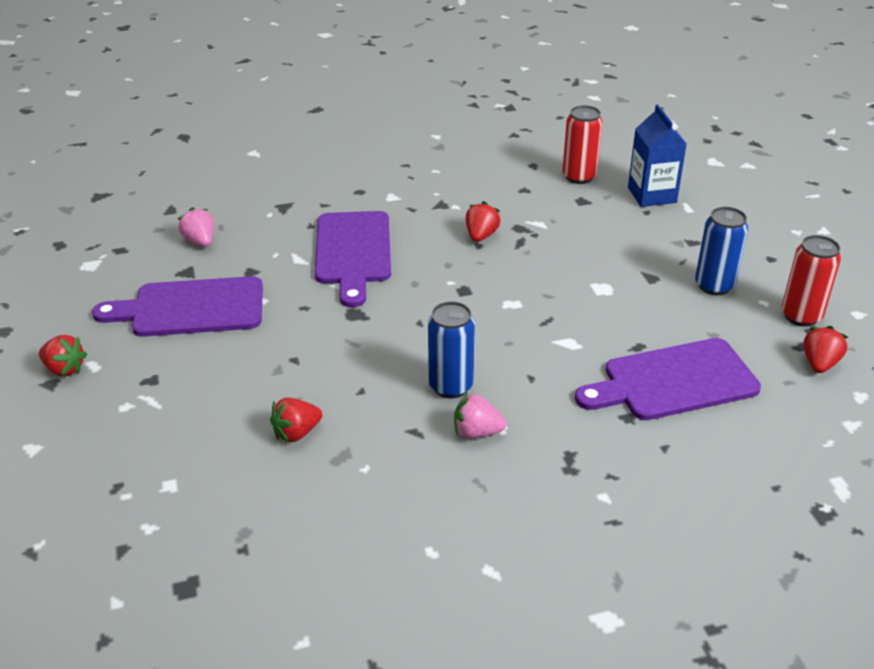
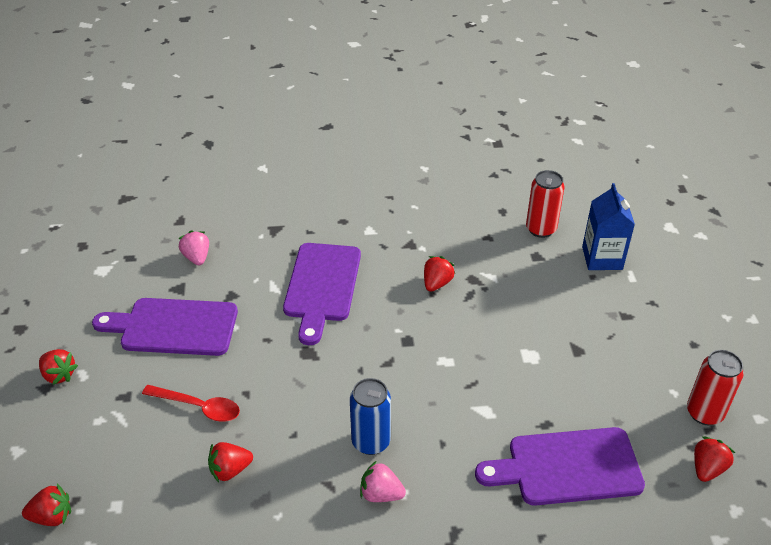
camera: 10 degrees right, 5 degrees up
blue can [695,207,748,295] -> none
none -> red strawberry [22,484,71,526]
none -> red spoon [142,385,240,422]

